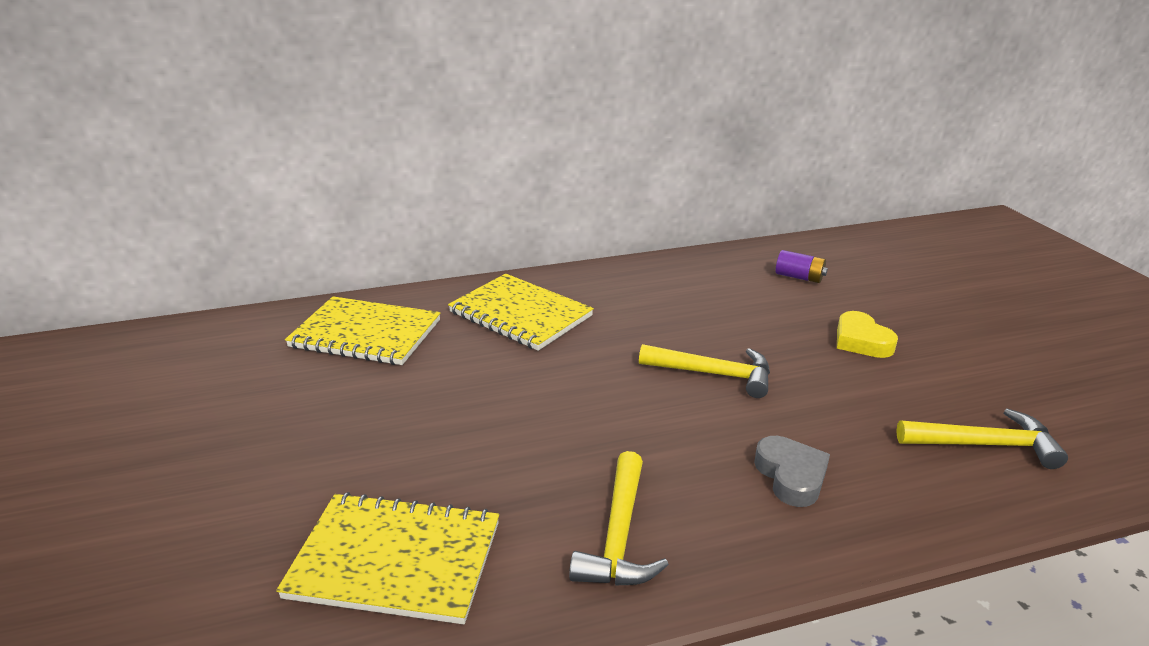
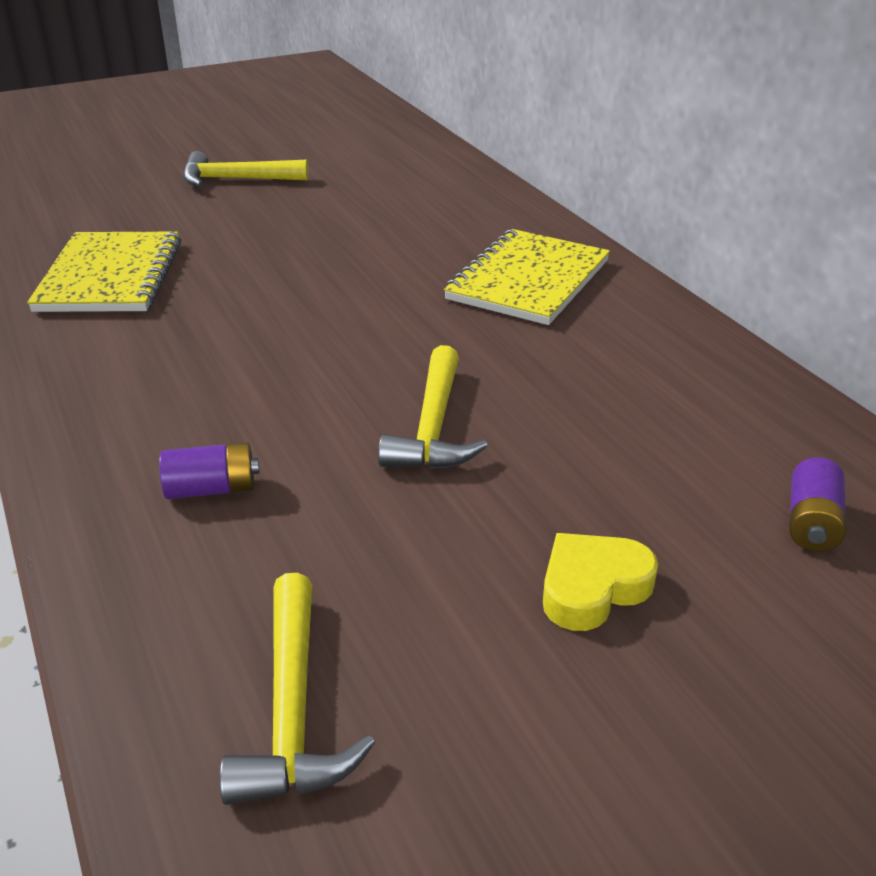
camera: 80 degrees right, 5 degrees up
yellow notebook [285,297,440,365] -> none
yellow hammer [569,451,669,586] -> yellow hammer moved to [183,151,308,187]
grey heart [754,436,830,507] -> purple battery [159,442,260,499]

